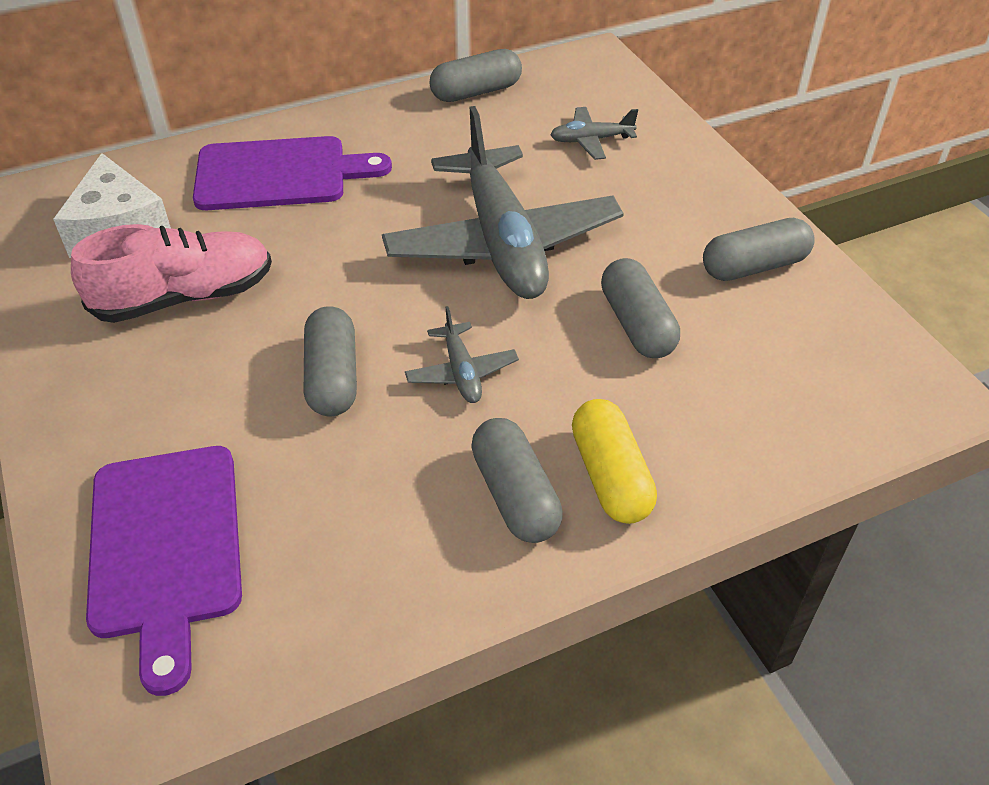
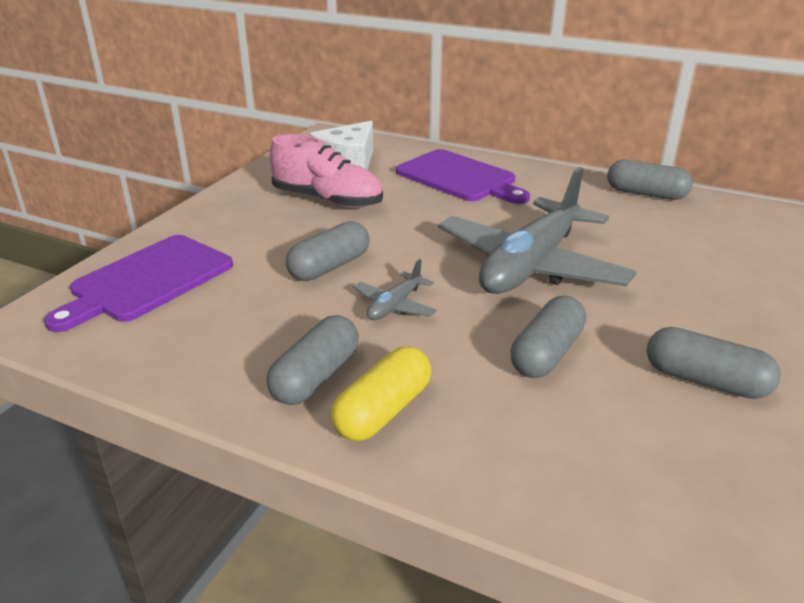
camera: 50 degrees right, 15 degrees down
grey plane [550,107,638,160] -> none

